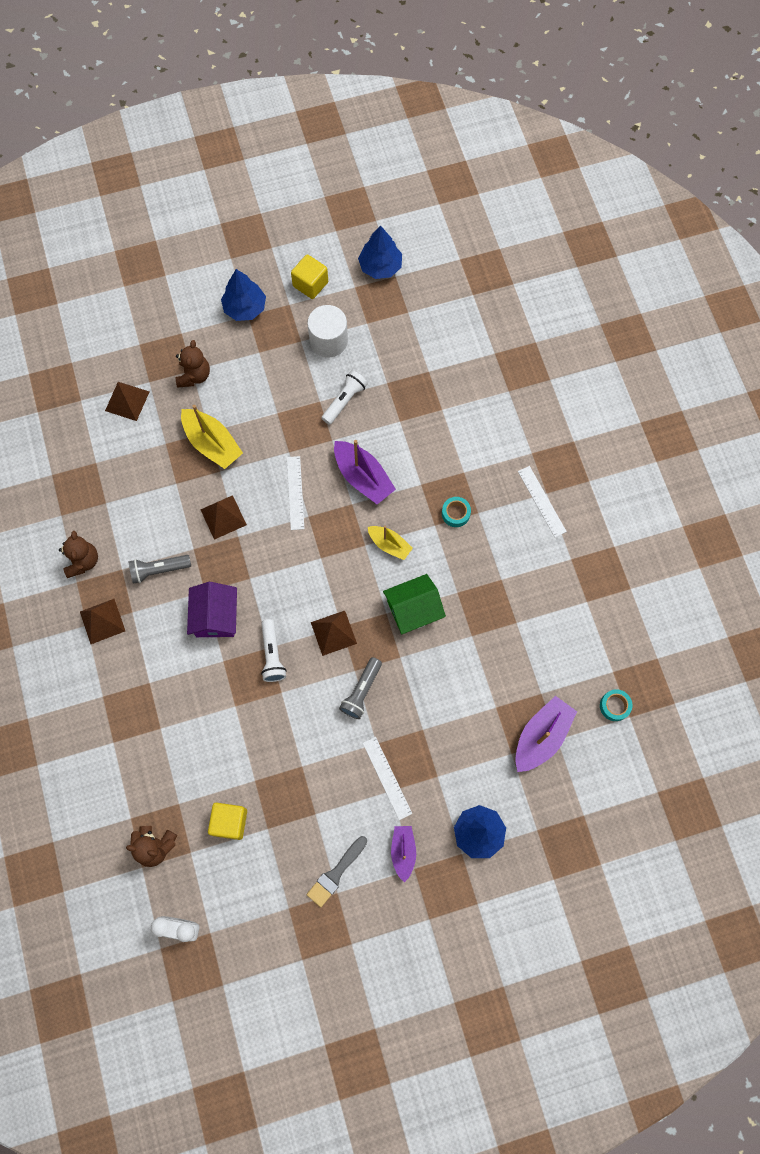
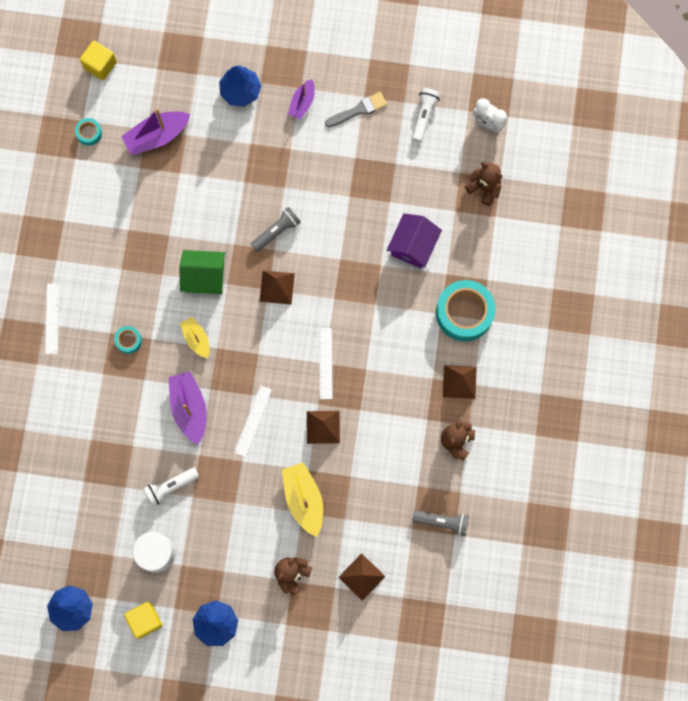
camera: 155 degrees left, 5 degrees up
grey flashlight [129,555,191,584] -> grey flashlight moved to [412,510,469,536]
purple house [187,582,237,637] -> purple house moved to [387,213,442,268]
yellow cube [208,803,247,840] -> yellow cube moved to [80,41,117,80]
white flashlight [261,619,287,682] -> white flashlight moved to [412,88,440,142]
white ruler [363,737,412,820] -> white ruler moved to [319,328,333,399]
none -> turquoise tape [436,280,495,341]

